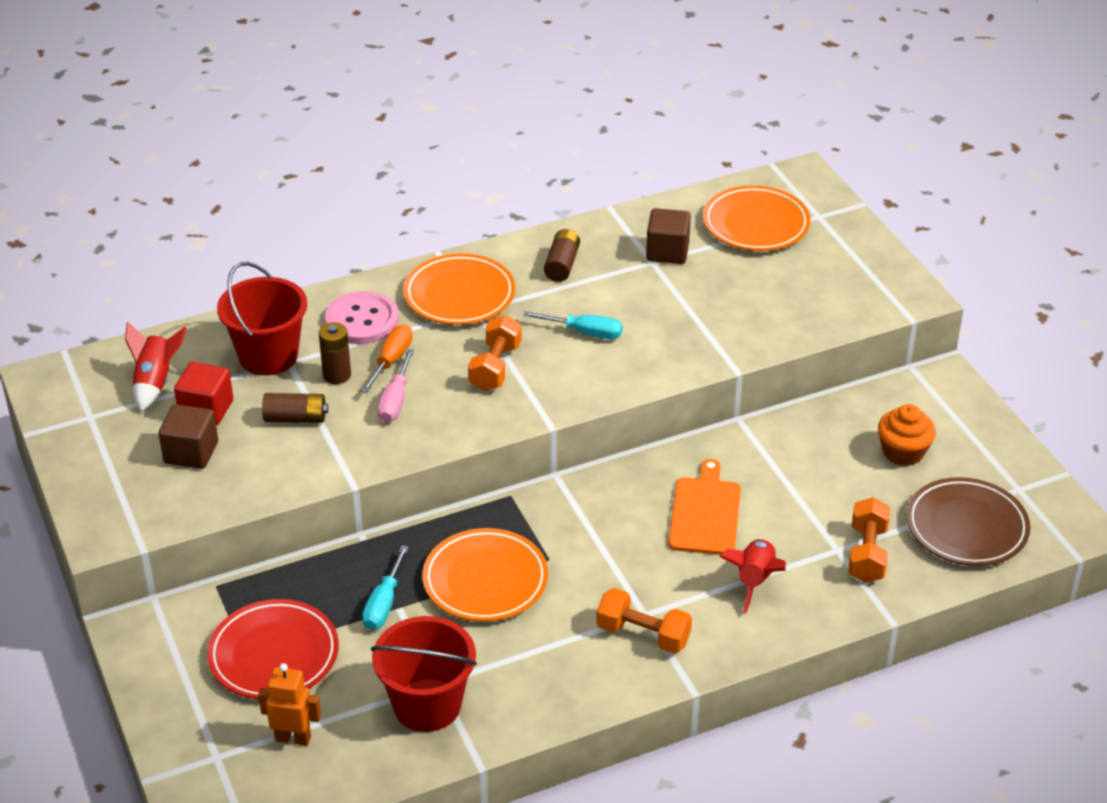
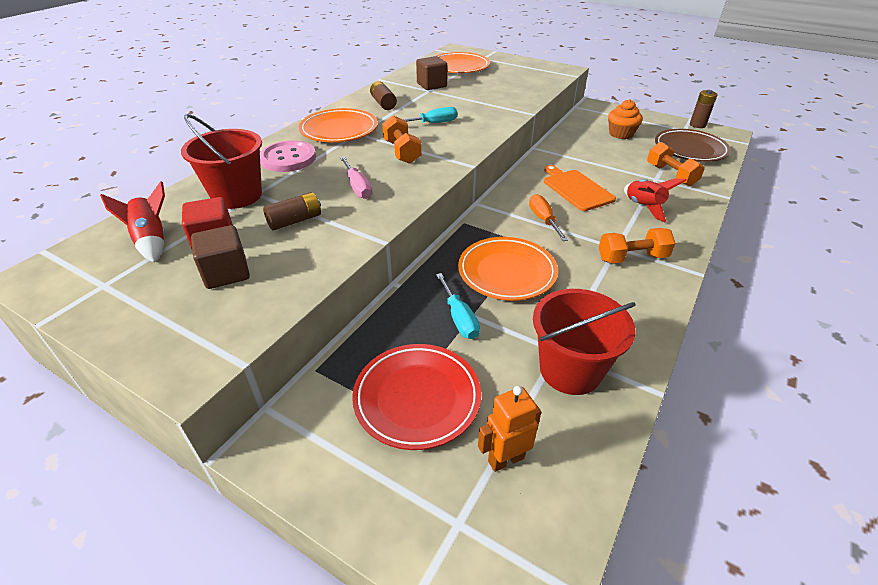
camera: 35 degrees left, 0 degrees up
brown battery [319,322,351,384] -> brown battery moved to [690,90,717,128]
orange screwdriver [361,325,413,393] -> orange screwdriver moved to [529,194,568,241]

